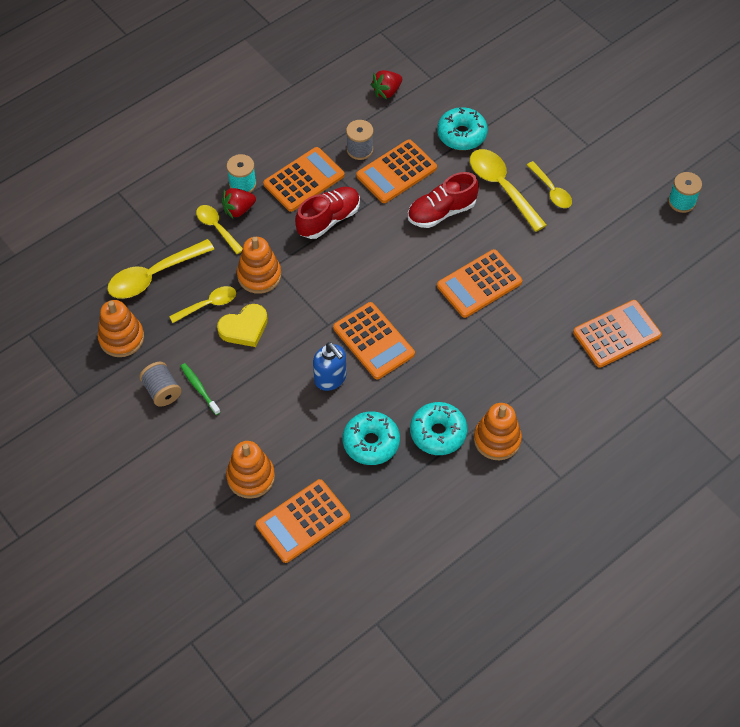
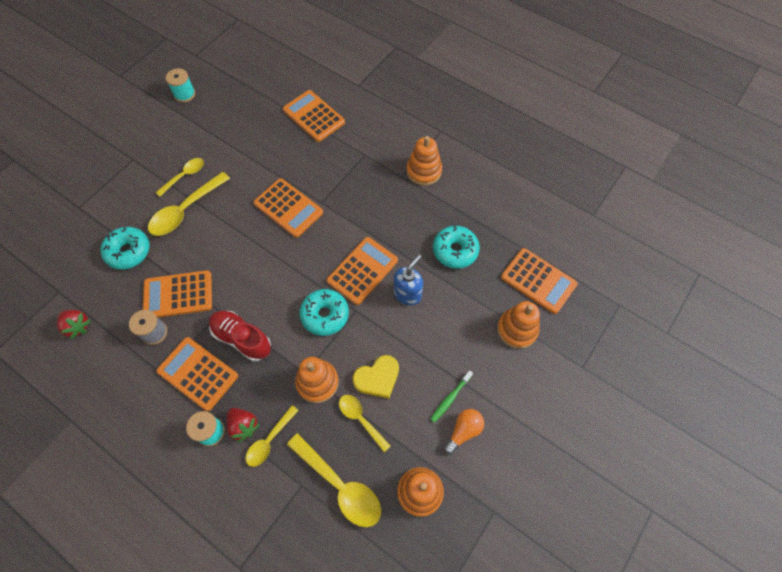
camera: 105 degrees left, 5 degrees up
grey spool [139,362,181,407] -> orange light bulb [444,409,484,455]
yellow heart [217,304,268,347] -> yellow heart turned 105 degrees clockwise [353,355,399,399]
orange calculator [356,139,437,203] -> orange calculator turned 135 degrees clockwise [143,270,212,318]
red shoe [408,172,479,228] -> none
turquoise donut [410,402,468,455] -> turquoise donut moved to [299,289,349,336]

